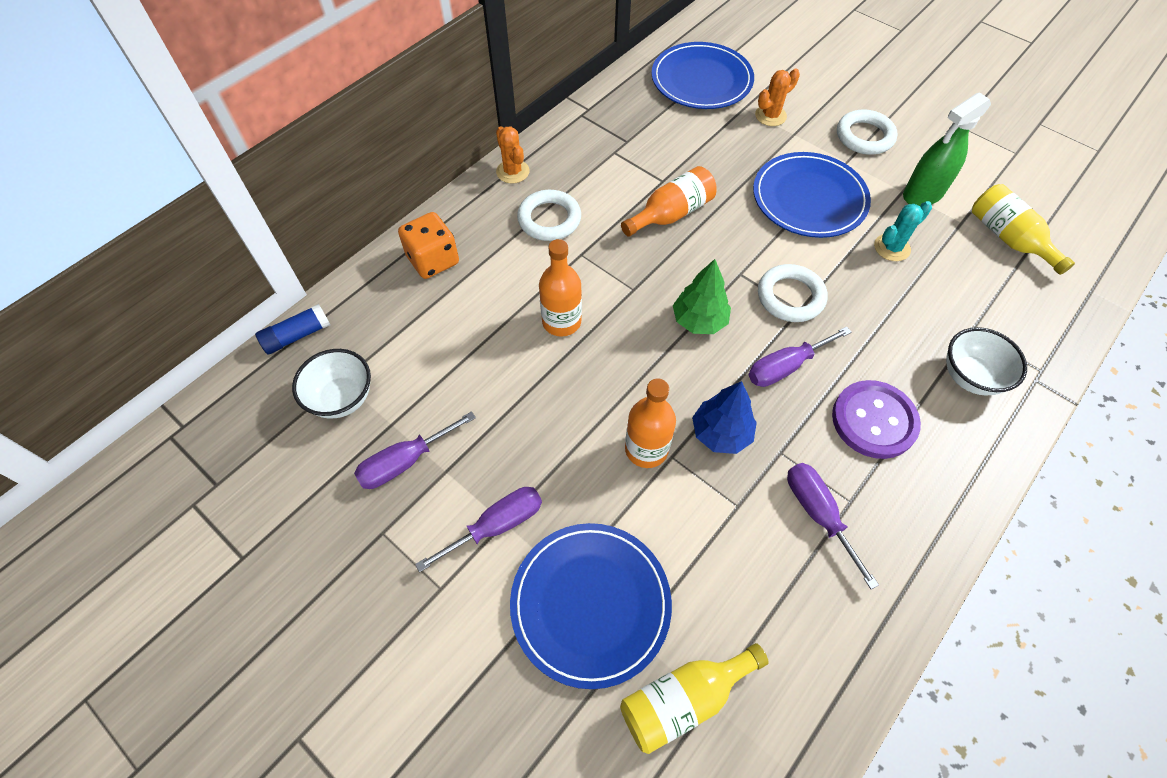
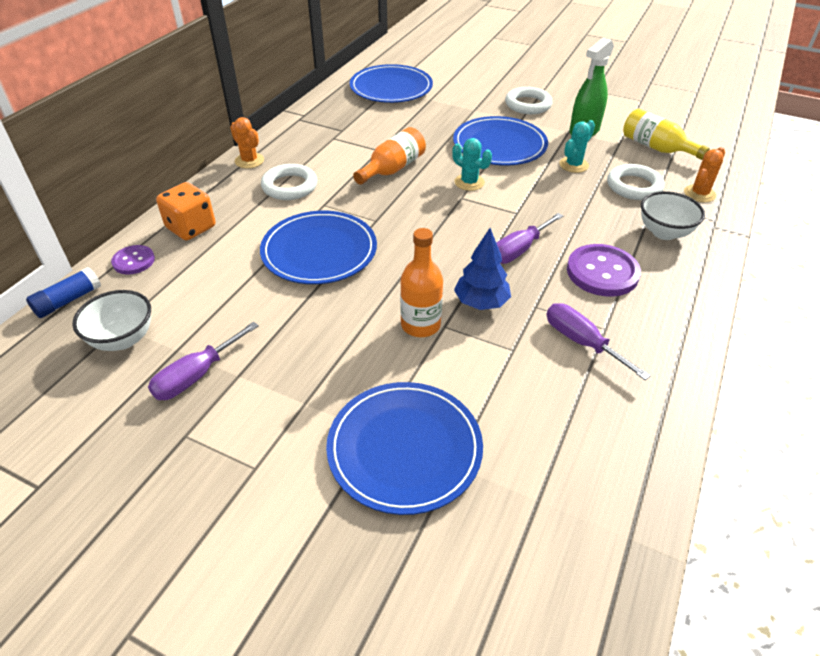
camera: 15 degrees left, 15 degrees down
purple screwdriver [415,487,542,572] -> none
orange bottle [539,239,582,337] -> blue plate [260,211,377,284]
yellow bottle [620,643,769,754] -> none
green tree [673,259,731,334] -> none
orange cactus [755,68,800,126] -> orange cactus moved to [684,147,725,202]
white ring [758,264,827,322] -> white ring moved to [607,164,665,200]
none -> purple button [111,245,155,274]
none -> turquoise cactus [452,138,492,191]

